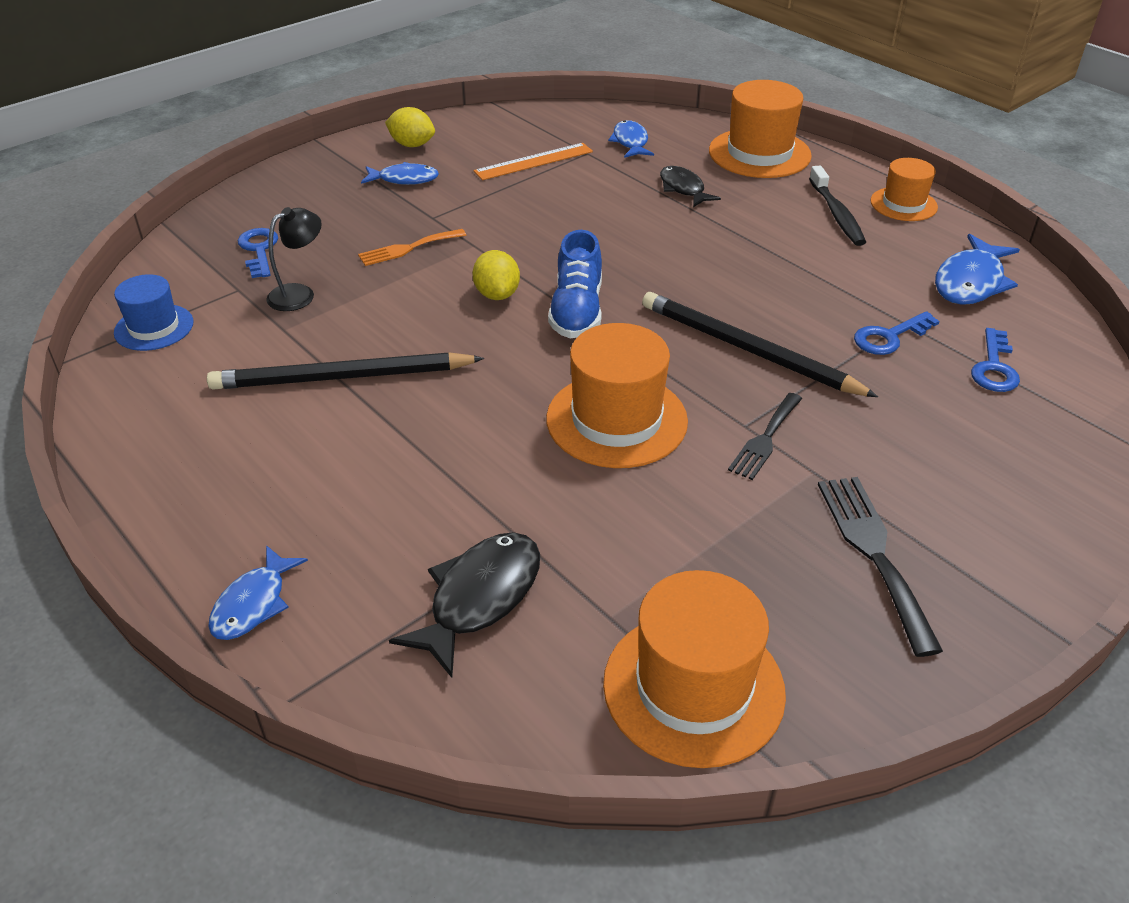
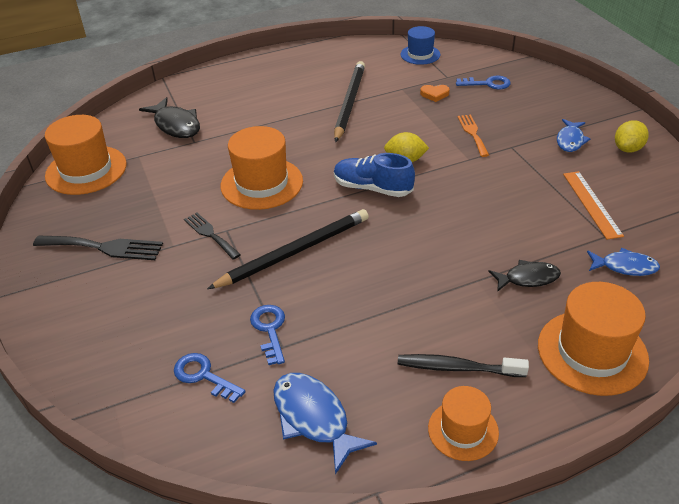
camera: 110 degrees right, 0 degrees up
blue fish [208,545,308,640] -> none
black lamp [266,207,322,311] -> orange heart [420,85,450,102]

